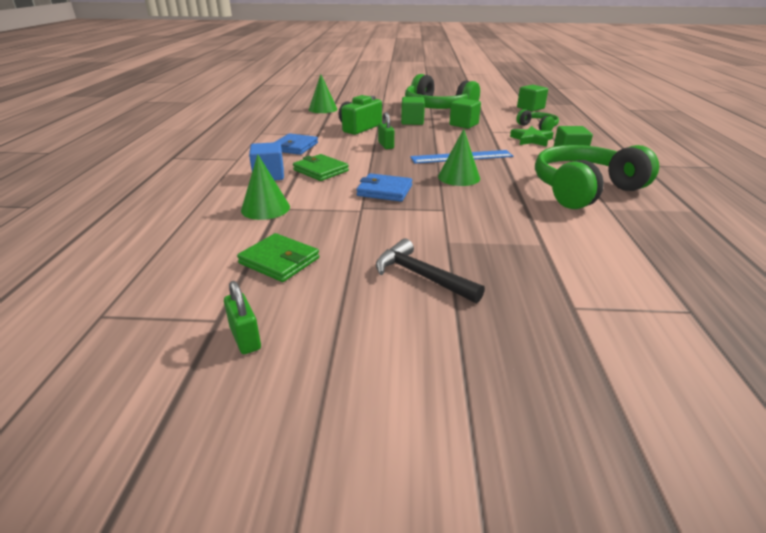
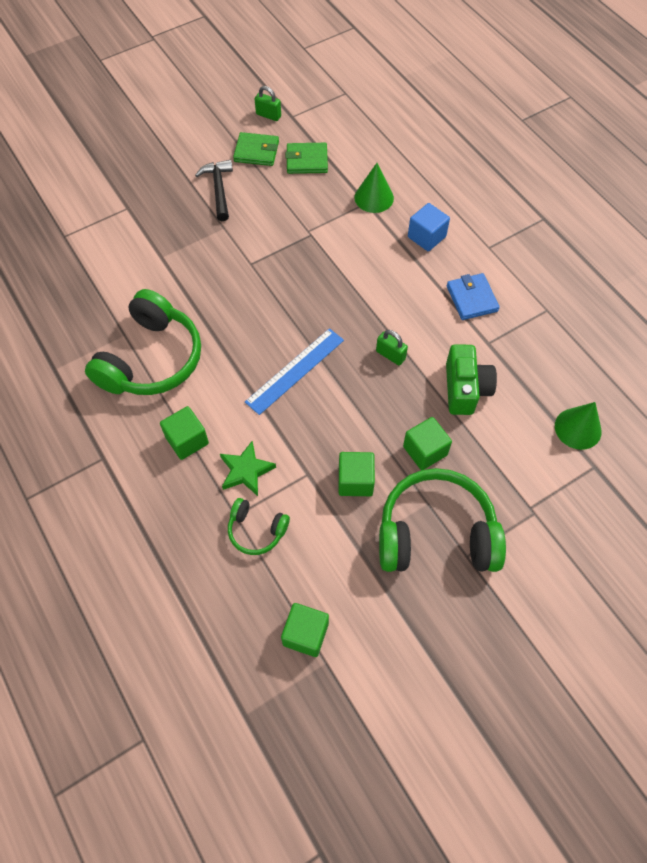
camera: 145 degrees right, 30 degrees up
green wallet [293,154,349,181] -> green wallet moved to [233,132,279,166]
blue wallet [356,173,412,201] -> none
black hammer [376,239,485,303] -> black hammer turned 105 degrees counterclockwise [195,160,233,221]
green cone [438,129,480,186] -> none

